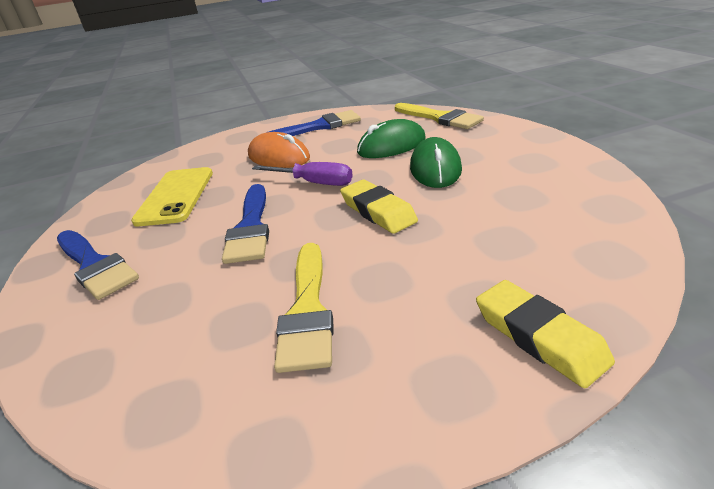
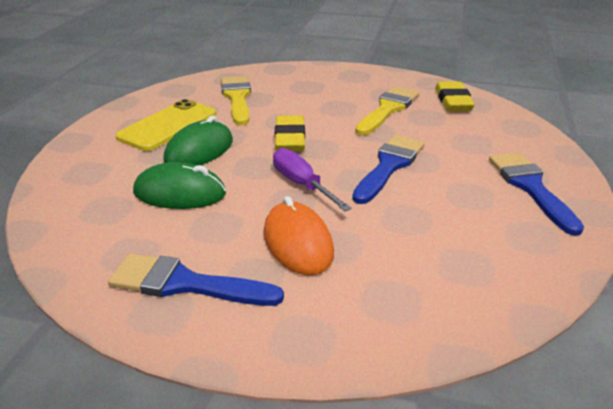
camera: 150 degrees left, 0 degrees up
yellow phone [131,167,213,226] -> yellow phone moved to [115,99,216,151]
yellow brush [395,103,484,129] -> yellow brush moved to [221,76,251,126]
yellow eraser [476,280,615,388] -> yellow eraser moved to [435,81,475,111]

